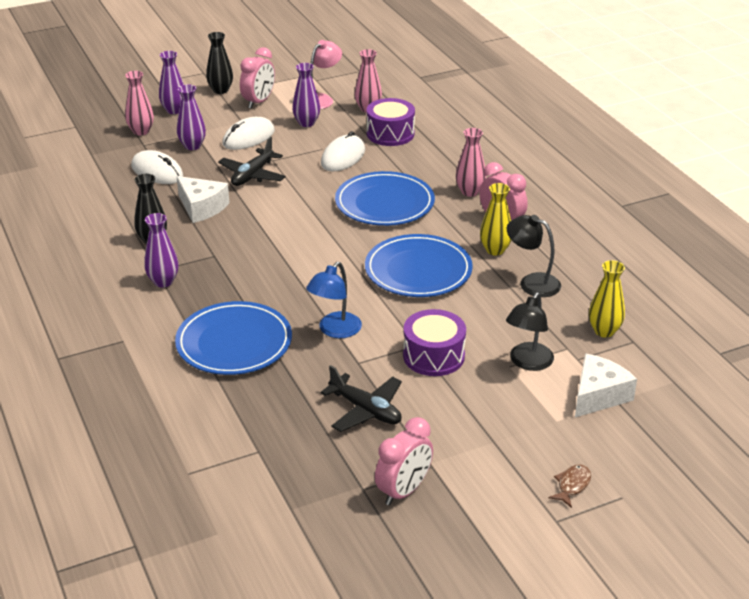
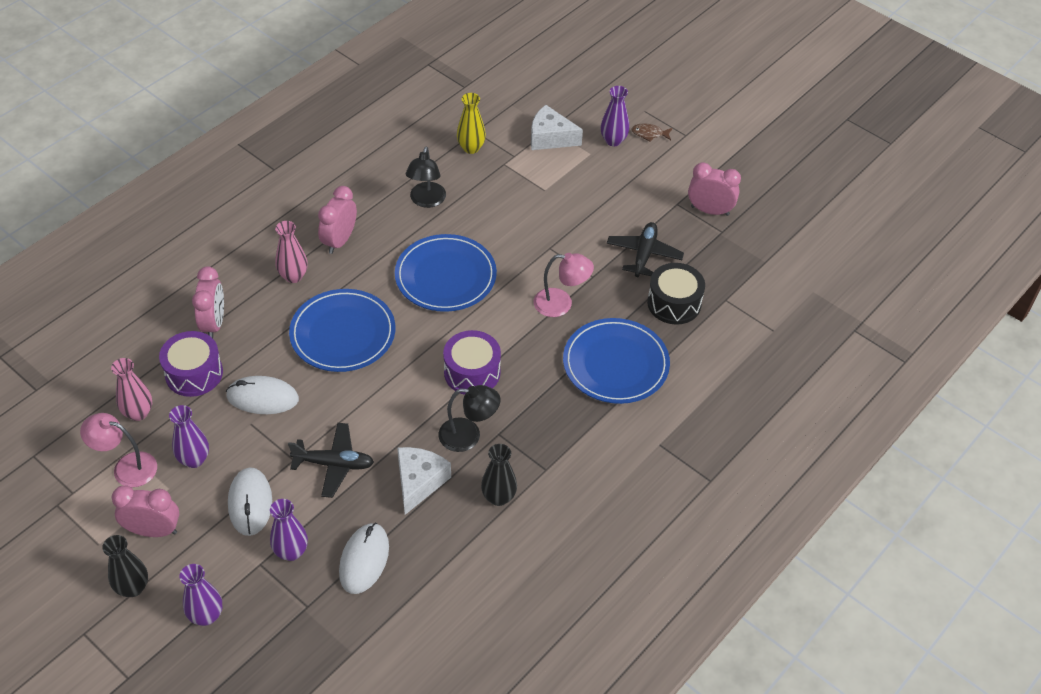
camera: 115 degrees left, 15 degrees up
pink vase [125,71,154,136] -> none
purple vase [144,213,178,288] -> purple vase moved to [601,86,629,146]
white mouse [222,117,275,150] -> white mouse turned 60 degrees clockwise [228,467,272,536]
blue lamp [306,262,362,338] -> pink lamp [534,253,594,317]
purple drum [403,309,466,376] -> purple drum moved to [443,330,501,395]
yellow vase [480,183,512,256] -> none
black lamp [506,292,554,371] -> black lamp moved to [439,385,500,452]
none -> pink clock [192,266,224,338]
none -> black drum [647,263,705,324]

